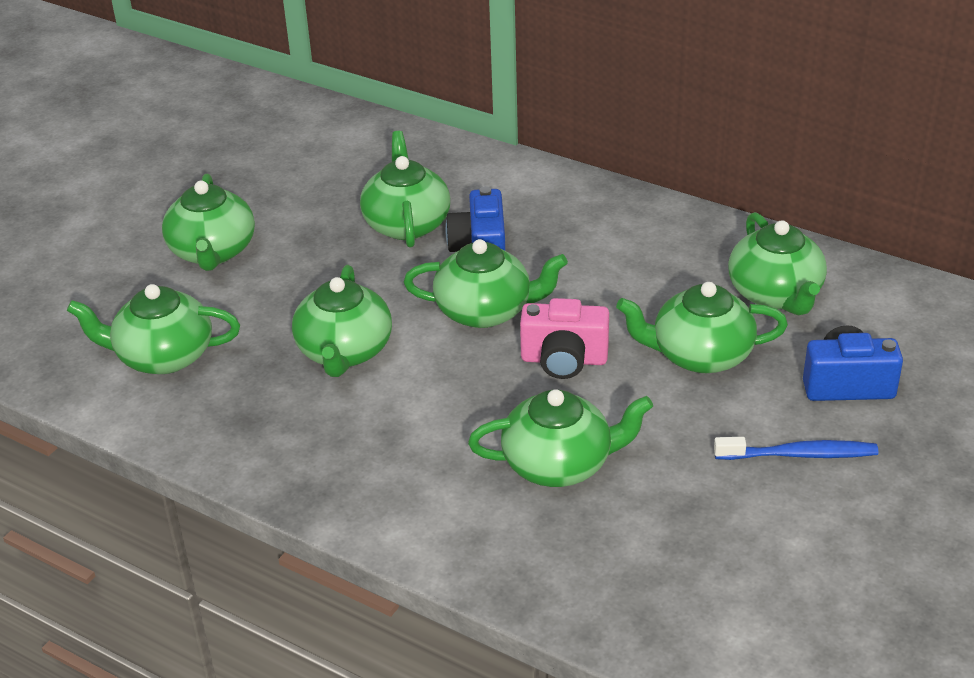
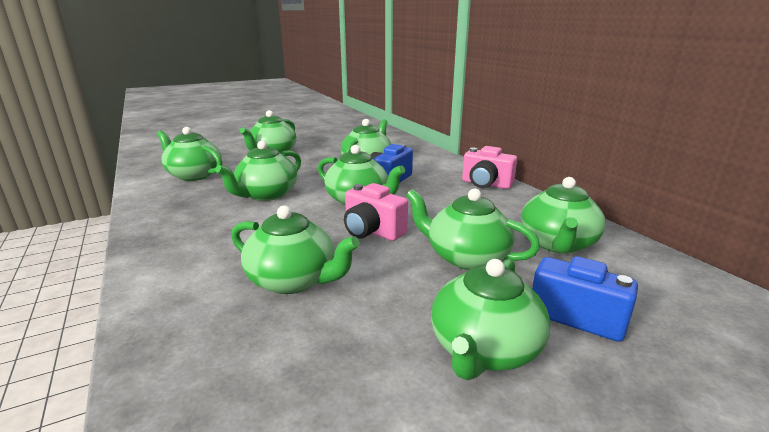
camera: 30 degrees right, 15 degrees down
blue toothbrush [714,437,878,460] -> green teapot [431,259,550,380]
none -> pink camera [462,146,517,189]

